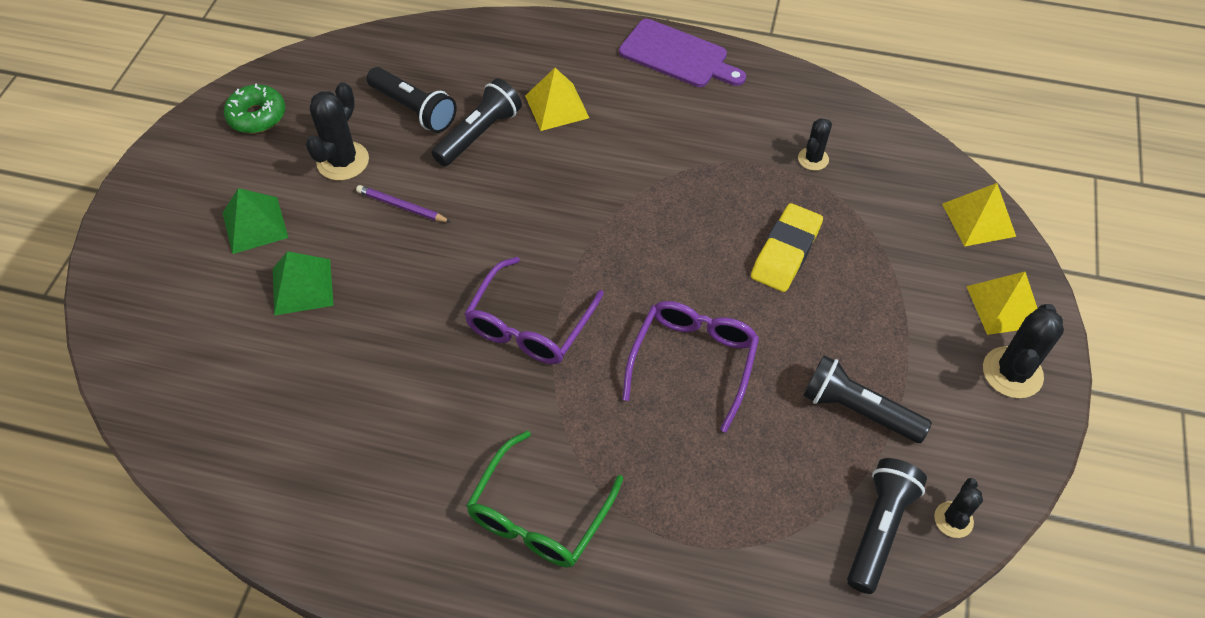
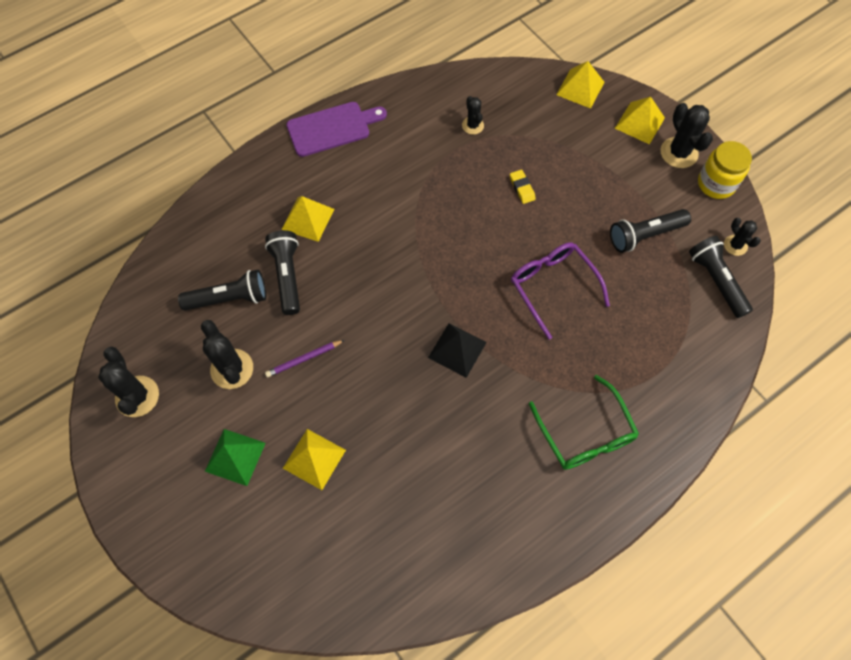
camera: 50 degrees left, 10 degrees up
green donut [224,84,285,133] -> black cactus [98,346,159,417]
green pyramid [273,251,334,315] -> yellow pyramid [283,429,346,490]
purple glasses [464,257,604,364] -> black pyramid [428,323,487,378]
yellow eraser [751,203,823,292] -> yellow eraser [510,170,536,204], size x0.53
none -> yellow jar [698,141,752,199]

